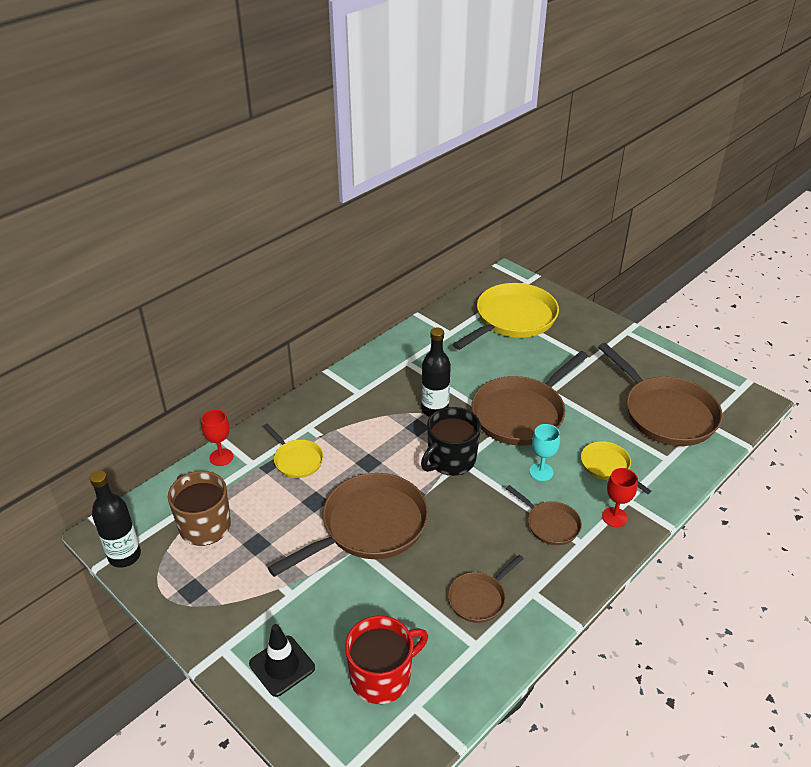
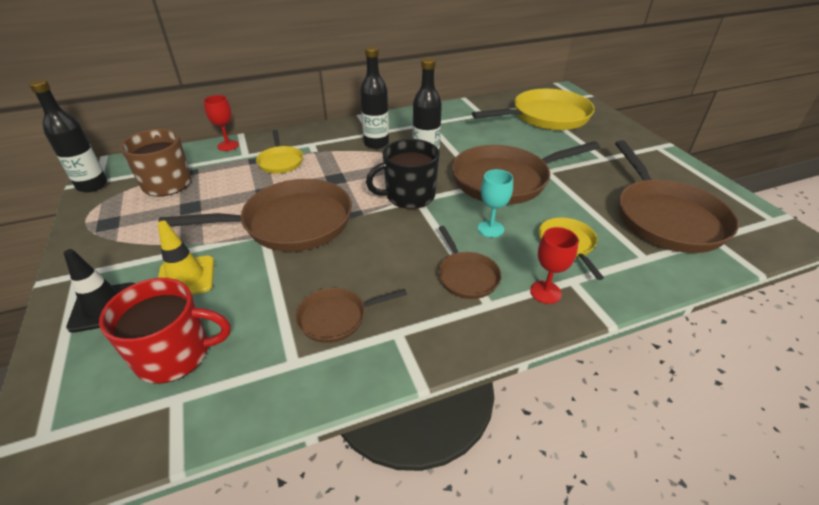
camera: 25 degrees right, 0 degrees up
none -> yellow traffic cone [158,221,214,295]
none -> black bottle [360,46,389,149]

